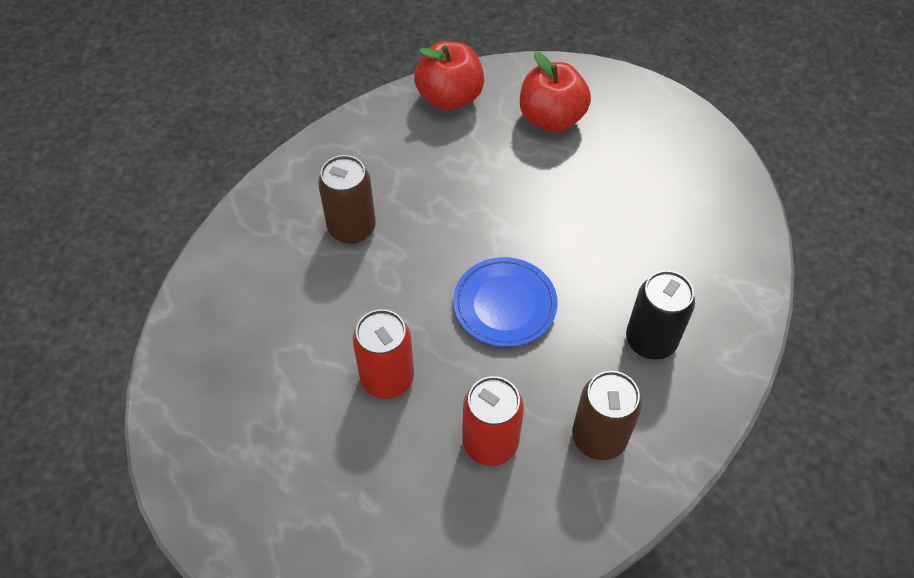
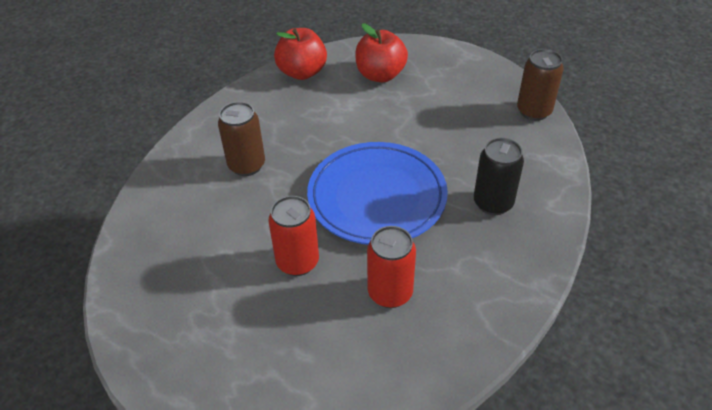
camera: 10 degrees left, 10 degrees down
blue plate [453,257,558,347] -> blue plate [307,142,448,245], size x1.71
brown can [572,371,642,460] -> brown can moved to [517,49,564,121]

